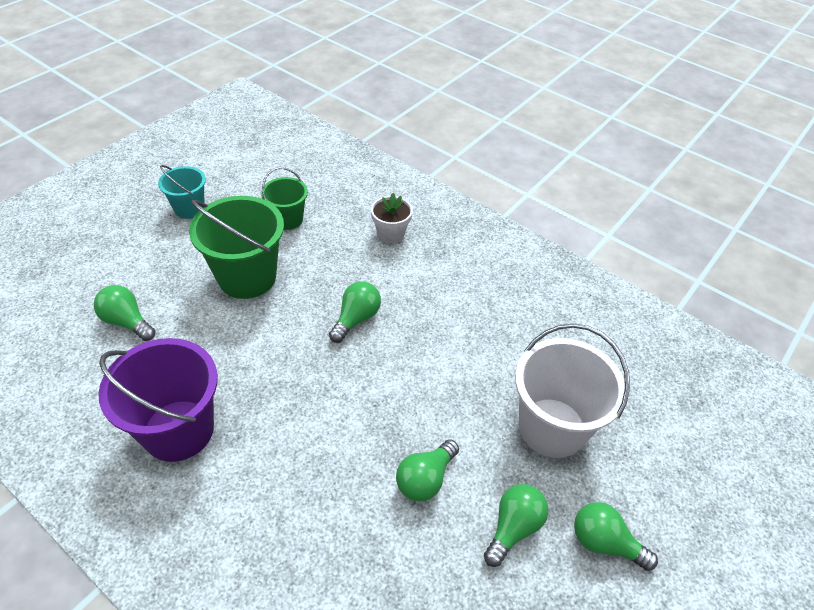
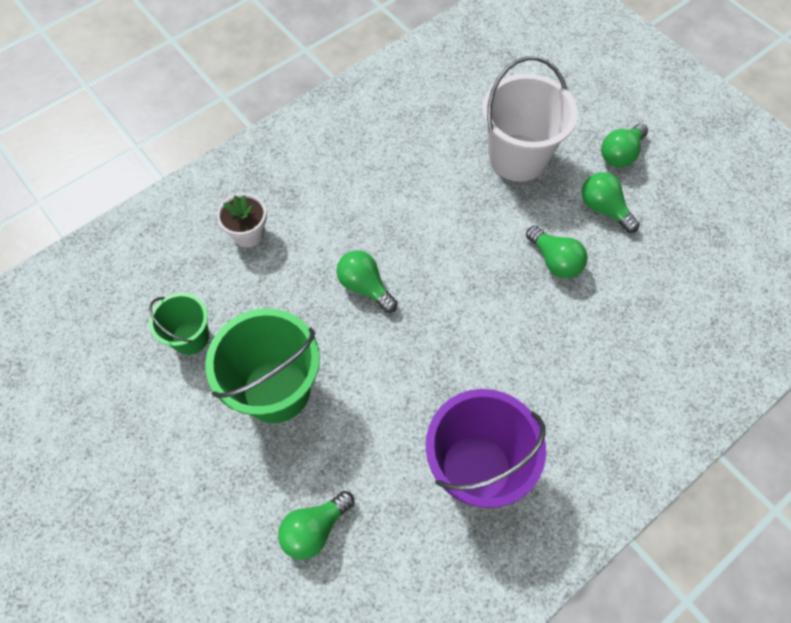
camera: 75 degrees left, 15 degrees up
turquoise bucket [158,165,206,219] -> none

